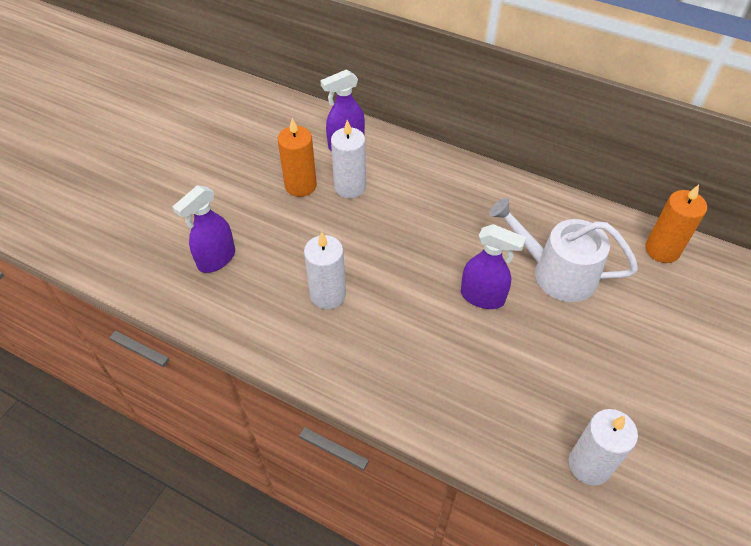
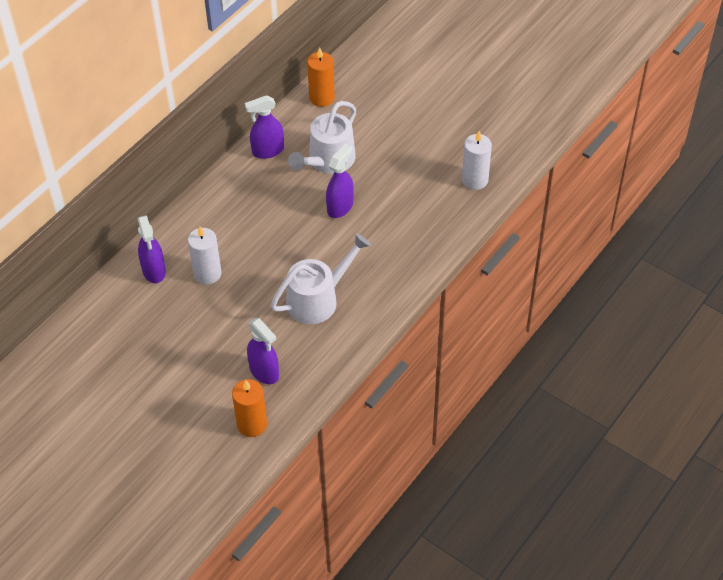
camera: 80 degrees left, 0 degrees up
orange candle [278,118,317,197] -> orange candle moved to [232,379,267,437]
white candle [304,232,346,310] -> white watering can [270,233,371,324]
none -> purple spray bottle [244,95,284,159]

